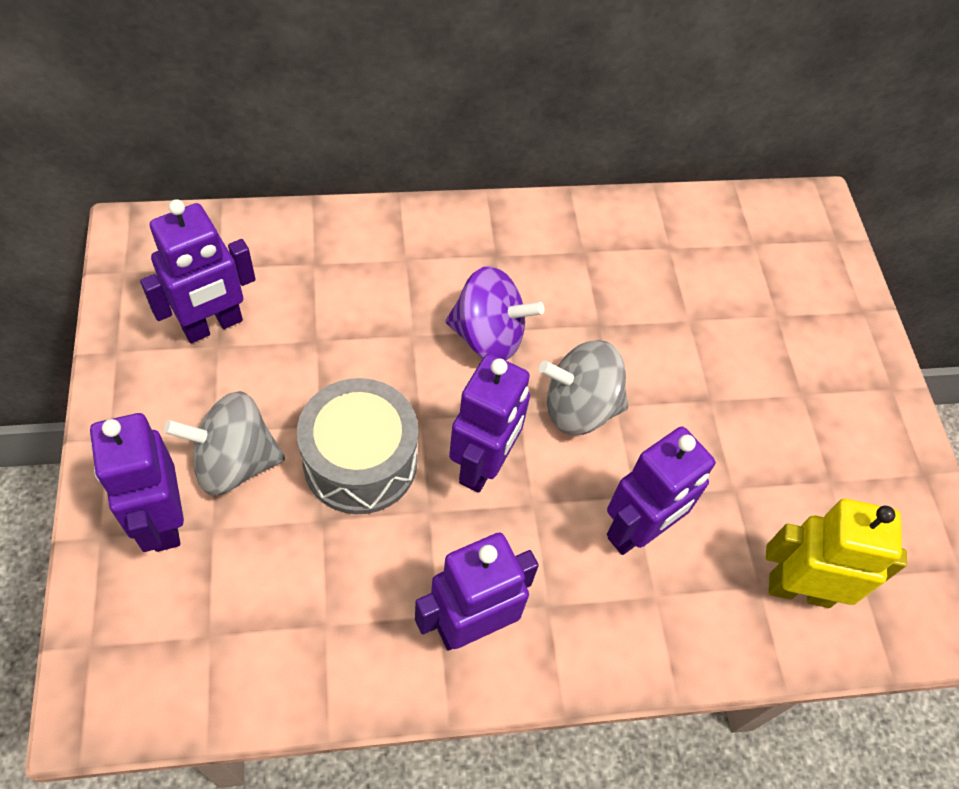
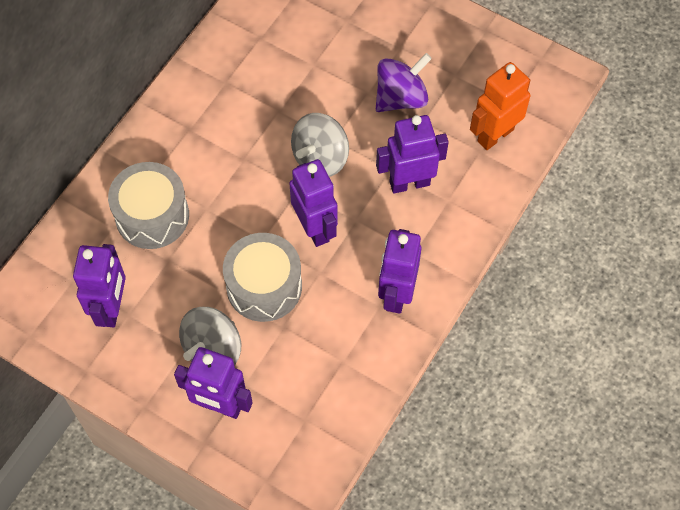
camera: 45 degrees left, 5 degrees up
purple spinning top [446,266,544,360] -> purple spinning top moved to [376,53,432,112]
purple robot [607,426,716,555] -> purple robot turned 105 degrees counterclockwise [376,115,449,194]
yellow robot [766,499,907,608] -> orange robot [470,62,530,150]
none -> grey drum [108,162,189,249]

